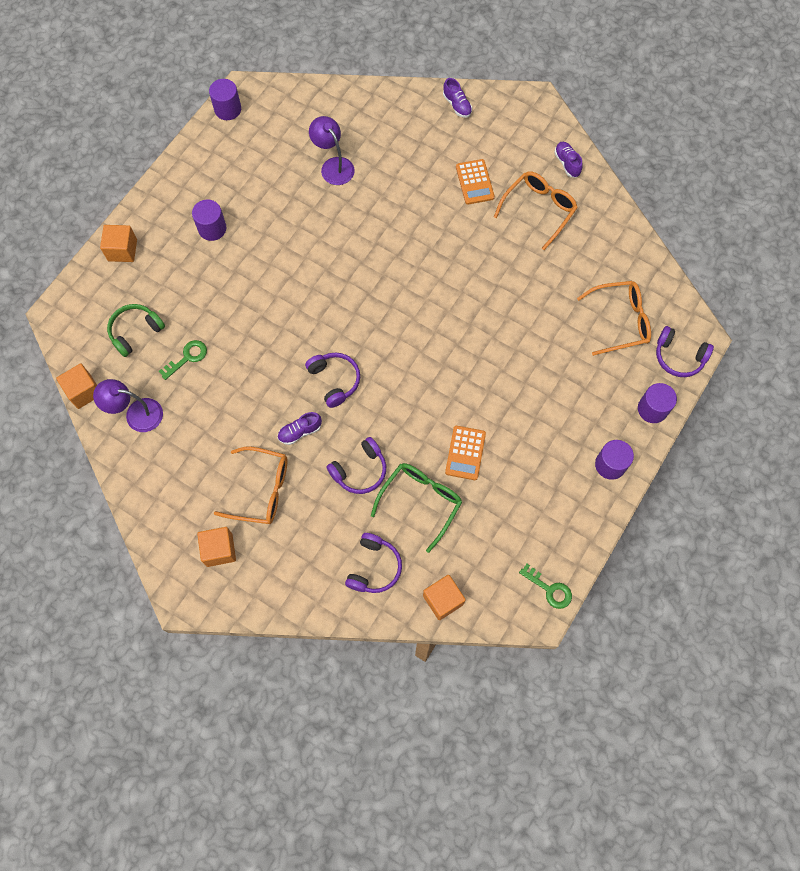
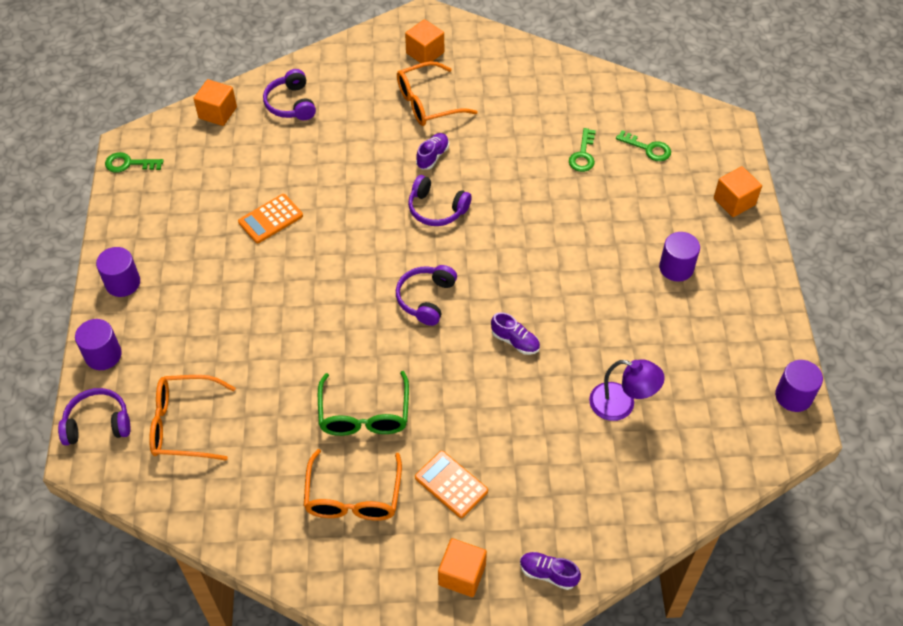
camera: 145 degrees right, 15 degrees down
orange cube [56,363,97,409] -> orange cube moved to [438,538,487,597]
purple lamp [93,379,163,432] -> none
green headphones [107,304,165,357] -> green key [616,130,671,161]
purple headphones [327,437,386,494] -> purple headphones moved to [396,265,457,326]
green glasses [371,463,462,553] -> green glasses moved to [318,371,409,436]
orange calculator [445,426,486,480] -> orange calculator turned 105 degrees counterclockwise [238,194,303,243]
purple shoe [554,142,583,177] -> purple shoe moved to [491,312,540,355]
orange glasses [577,281,651,356] -> orange glasses turned 45 degrees clockwise [149,375,236,461]

